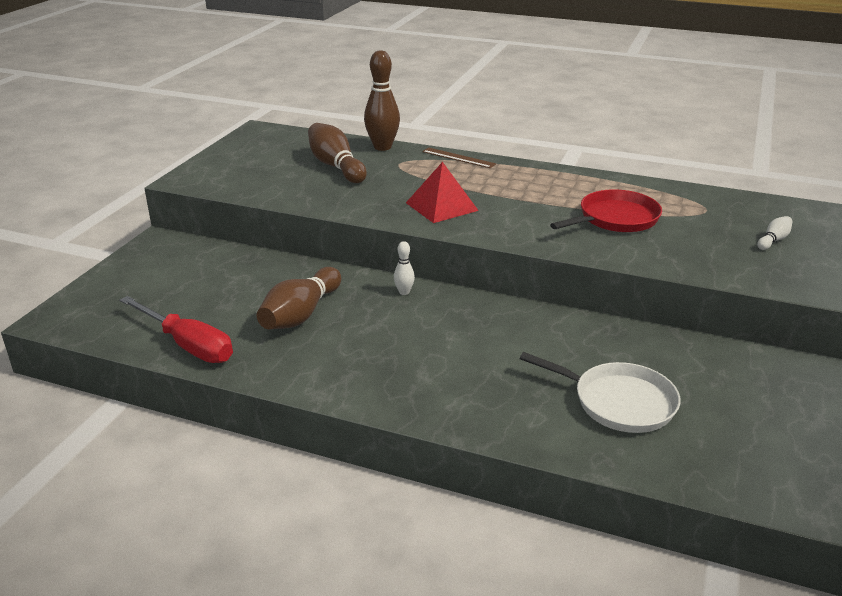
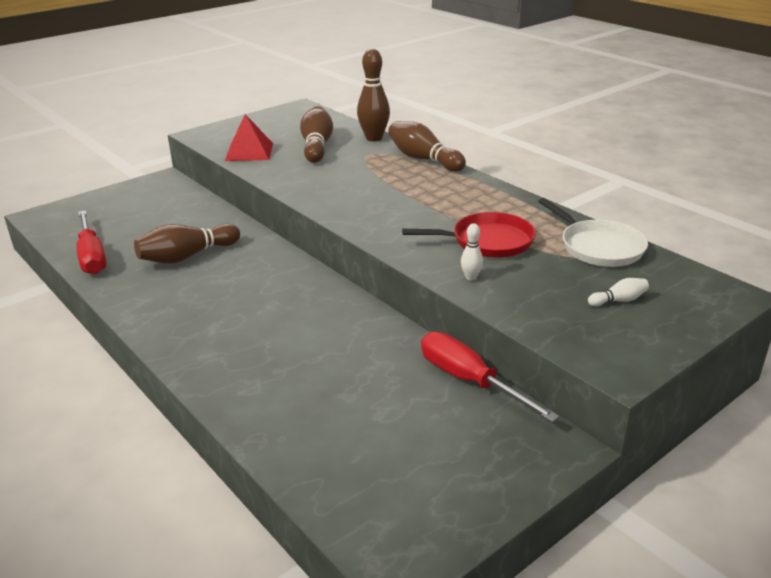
camera: 30 degrees right, 0 degrees up
white bowling pin [394,241,415,295] -> white bowling pin moved to [461,223,483,280]
red pyramid [406,162,479,223] -> red pyramid moved to [225,114,273,161]
brown ruler [422,147,496,168] -> brown bowling pin [388,121,466,172]
white pan [520,352,681,433] -> white pan moved to [538,198,648,267]
none -> red screwdriver [421,332,559,422]

